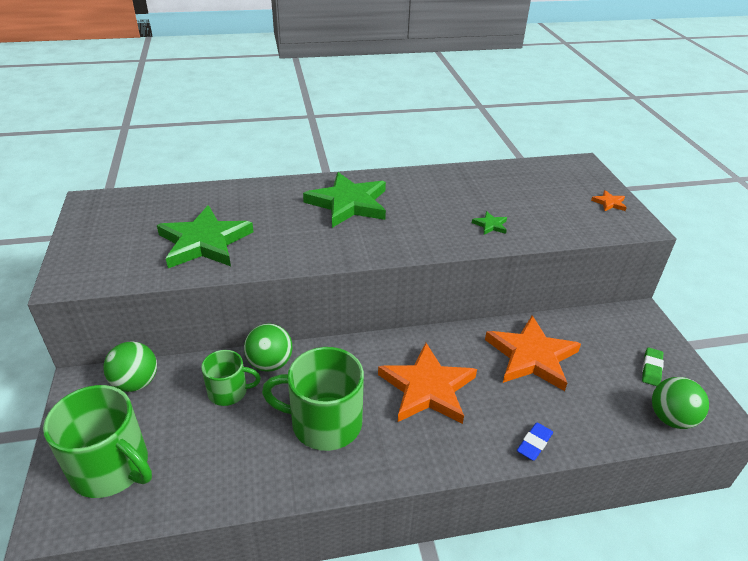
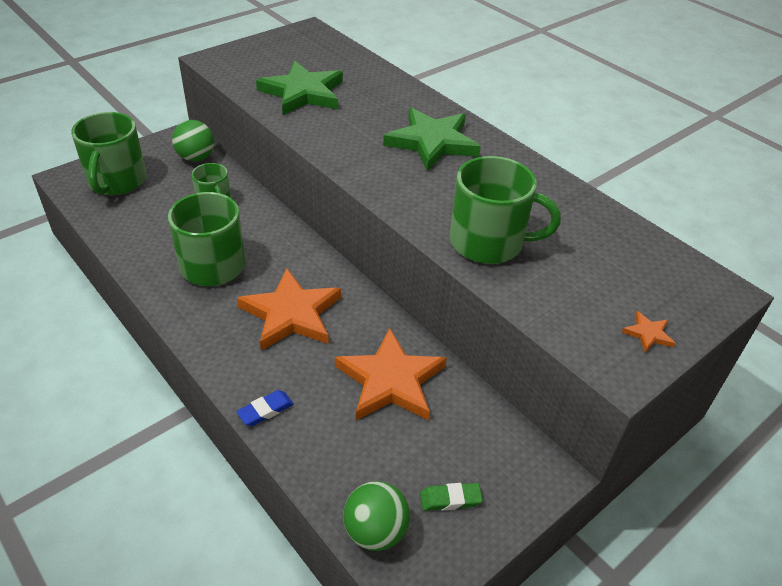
camera: 60 degrees right, 5 degrees up
green ball [244,323,292,372] -> none
green star [472,211,507,235] -> green mug [449,156,561,264]
blue eraser [517,422,553,461] -> blue eraser turned 45 degrees counterclockwise [237,390,294,426]

